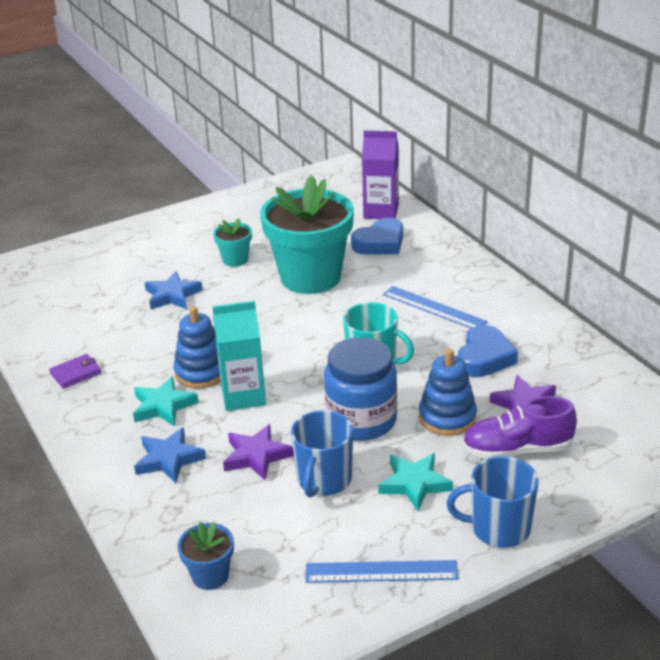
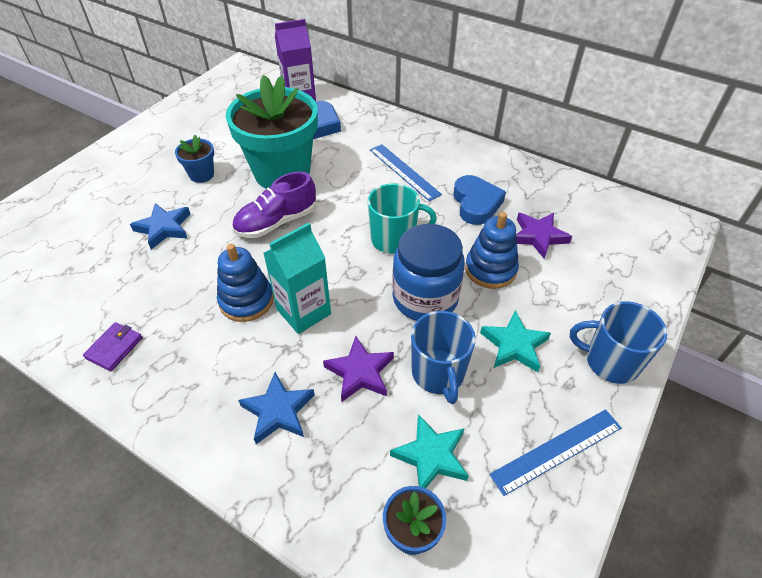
camera: 30 degrees left, 15 degrees up
turquoise star [133,376,199,426] -> turquoise star moved to [390,414,469,488]
turquoise flower pot [213,218,252,267] -> blue flower pot [175,135,214,183]
blue ruler [383,286,488,328] -> blue ruler turned 45 degrees clockwise [370,144,442,201]
blue mug [446,456,538,548] -> blue mug turned 45 degrees clockwise [570,301,667,384]
purple shoe [462,396,577,459] -> purple shoe moved to [232,172,316,238]

